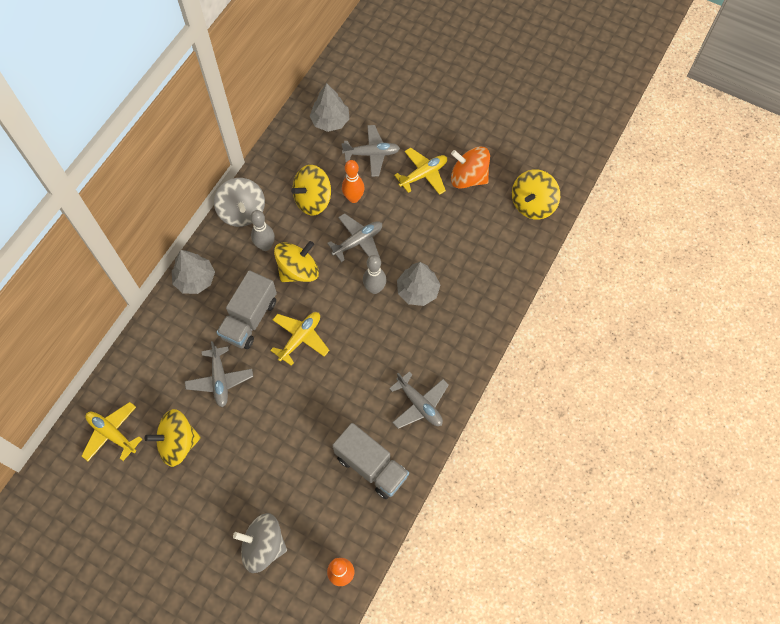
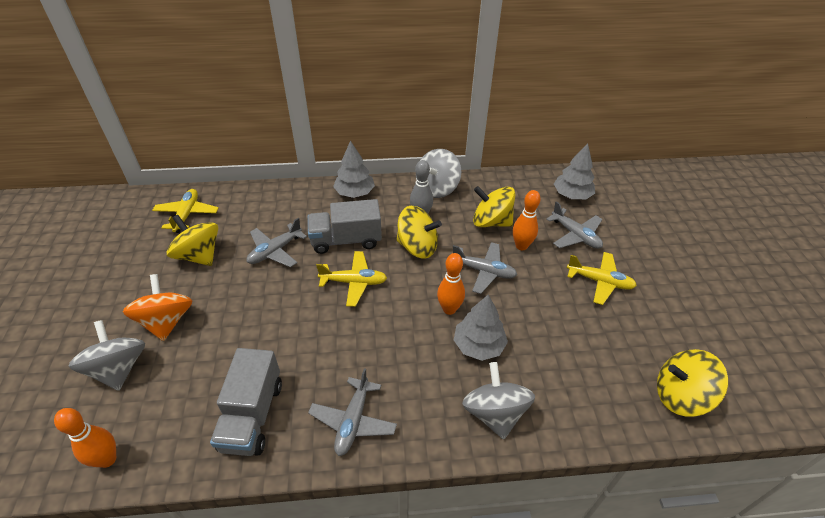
camera: 55 degrees right, 20 degrees down
grey bowling pin [363,255,387,294] -> orange bowling pin [437,253,465,315]
orange spinning top [451,146,490,189] -> orange spinning top moved to [123,274,192,341]
none -> grey spinning top [462,362,535,439]

